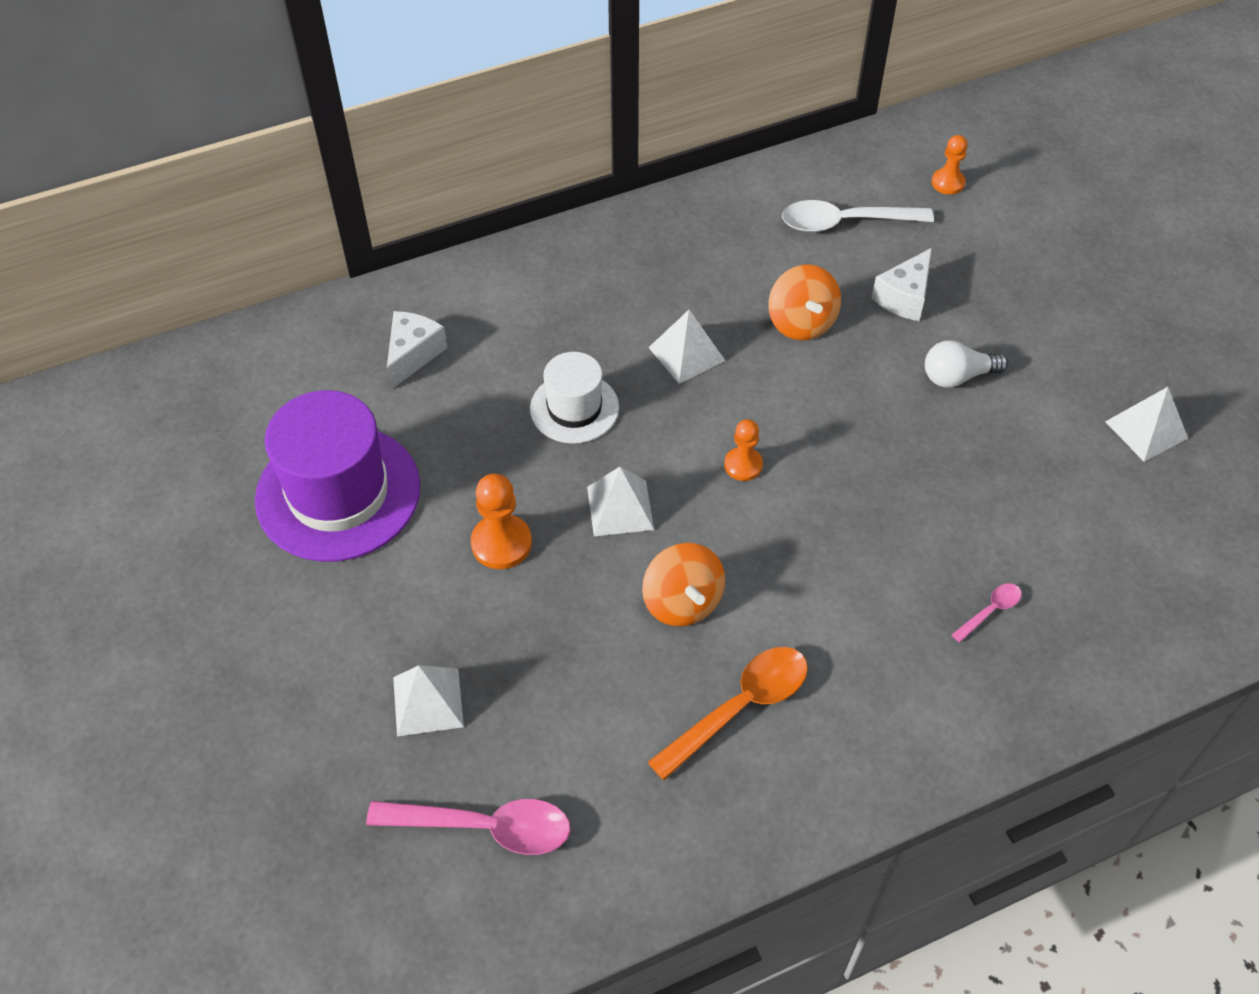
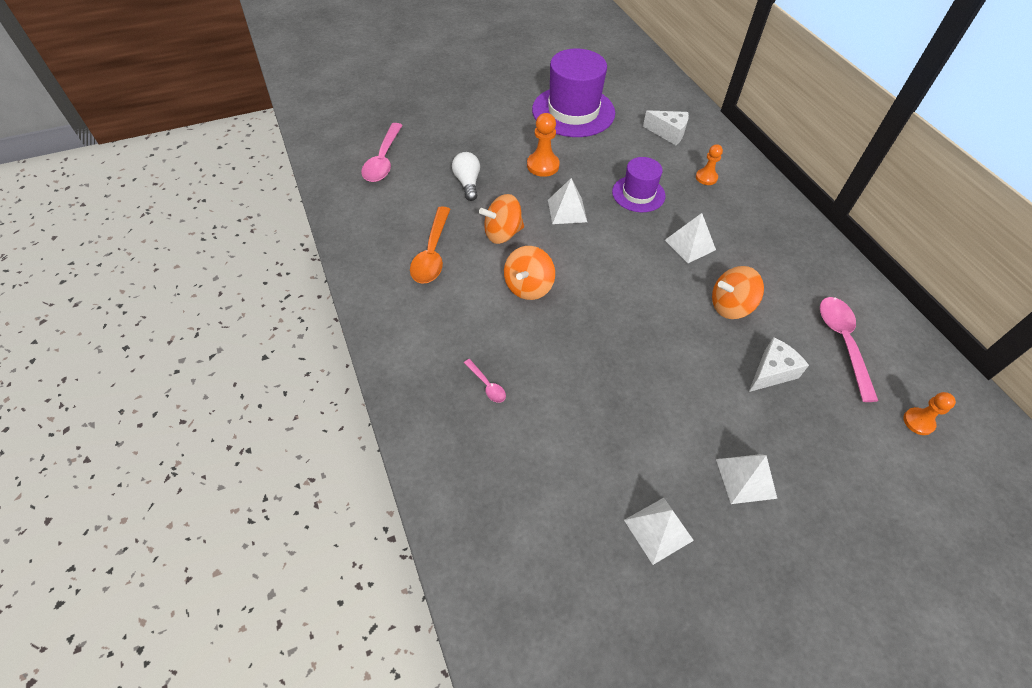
camera: 90 degrees right, 0 degrees up
white pyramid [393,665,464,736] -> white pyramid moved to [716,454,777,504]
white hat [530,352,619,444] -> purple hat [612,157,665,212]
orange spoon [648,647,808,780] -> orange spoon turned 45 degrees clockwise [410,207,450,284]
orange pawn [724,419,763,481] -> orange pawn moved to [696,144,723,185]
white spoon [782,200,934,232] -> pink spoon [820,297,878,402]
white cheese [871,248,932,321] -> white cheese turned 105 degrees clockwise [749,337,809,392]
white light bulb [925,340,1008,388] -> white light bulb moved to [452,152,480,201]
none -> orange spinning top [504,246,555,300]

